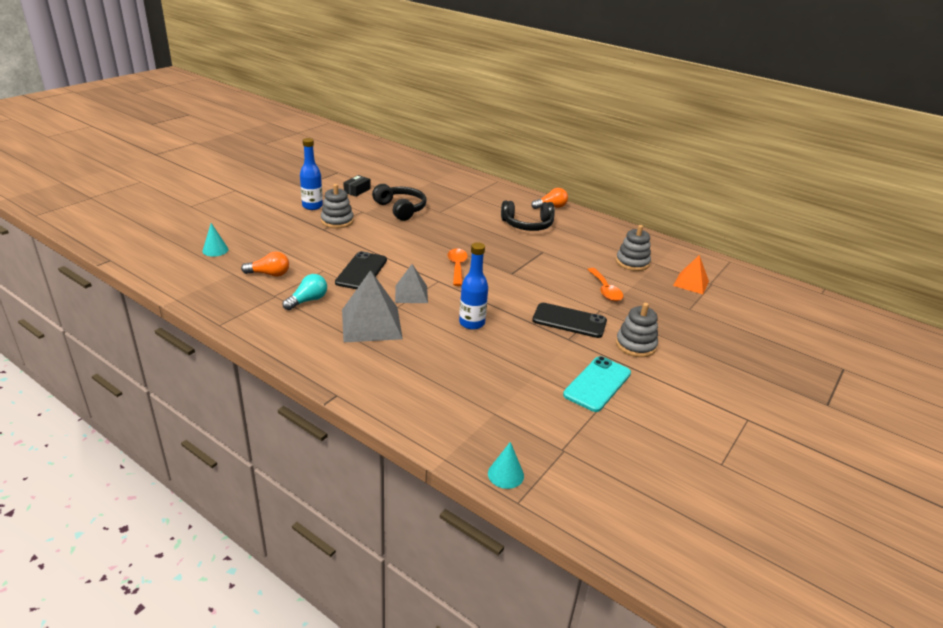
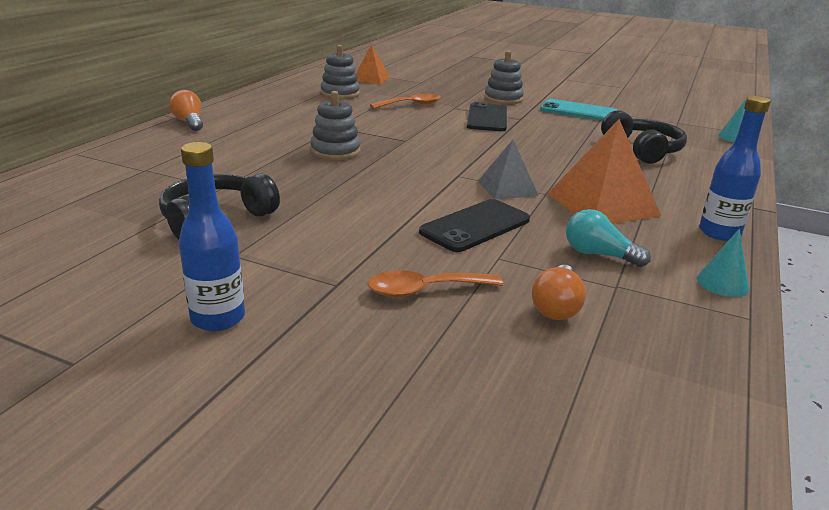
camera: 100 degrees left, 5 degrees down
turquoise cone [202,223,228,257] -> turquoise cone moved to [696,229,749,297]
orange light bulb [241,252,289,277] -> orange light bulb turned 150 degrees counterclockwise [532,265,586,320]
grey stacking toy [321,184,354,228] -> grey stacking toy moved to [310,91,361,160]
black phone [335,251,387,289] -> black phone turned 45 degrees counterclockwise [419,199,530,252]
grey pyramid [342,270,403,342] -> orange pyramid [547,119,661,224]
black box [343,175,371,197] -> none
orange spoon [448,248,468,286] -> orange spoon moved to [368,270,503,297]
blue bottle [459,242,488,330] -> blue bottle moved to [699,96,771,241]
black headphones [501,201,555,231] -> black headphones moved to [601,110,687,164]

